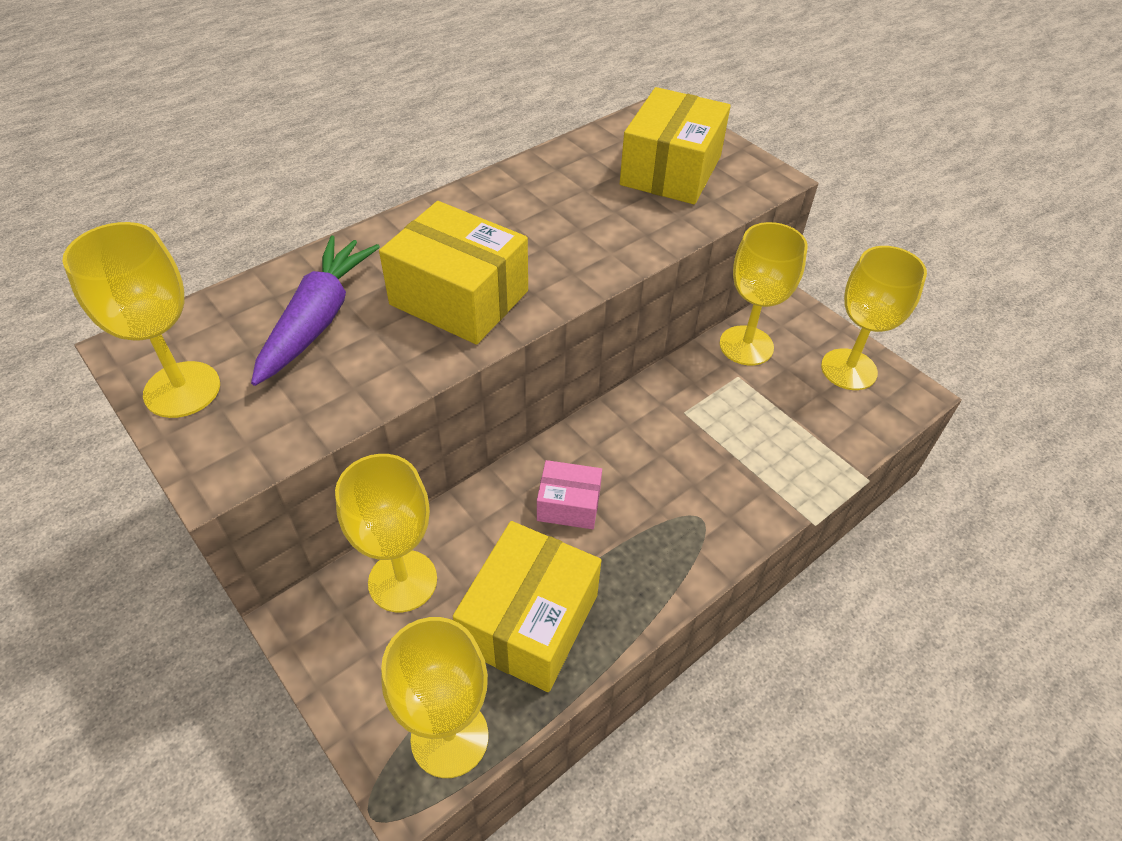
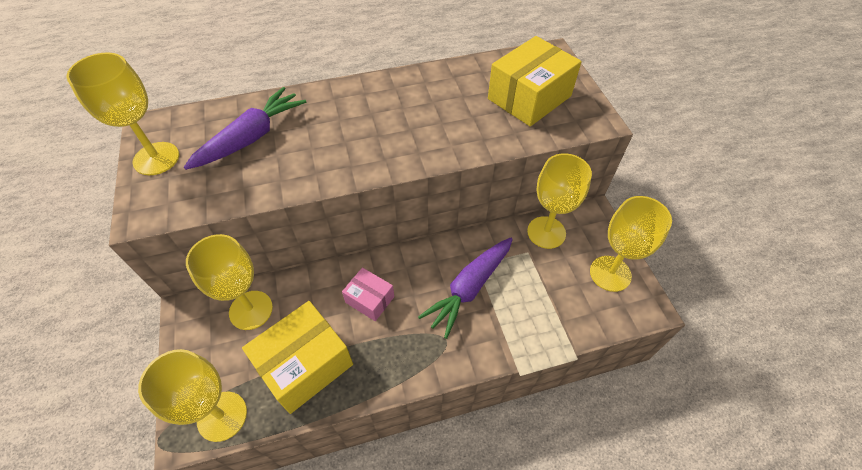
camera: 25 degrees right, 5 degrees up
yellow box [379,201,528,345] -> none
none -> purple carrot [418,237,513,339]

